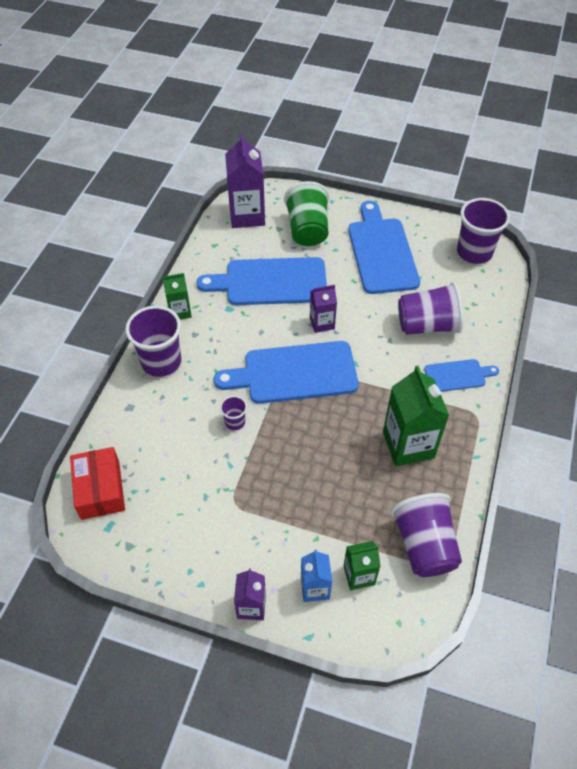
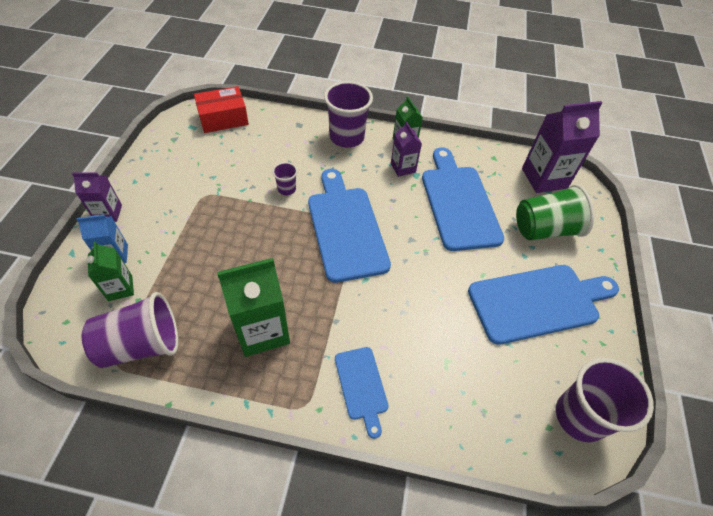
camera: 80 degrees right, 0 degrees up
purple carton [310,285,337,333] -> purple carton moved to [391,121,422,177]
purple cup [398,282,463,335] -> none

